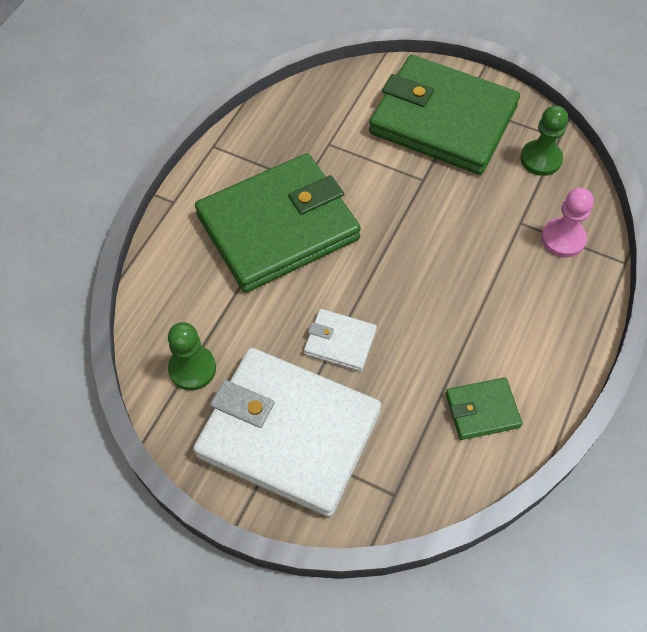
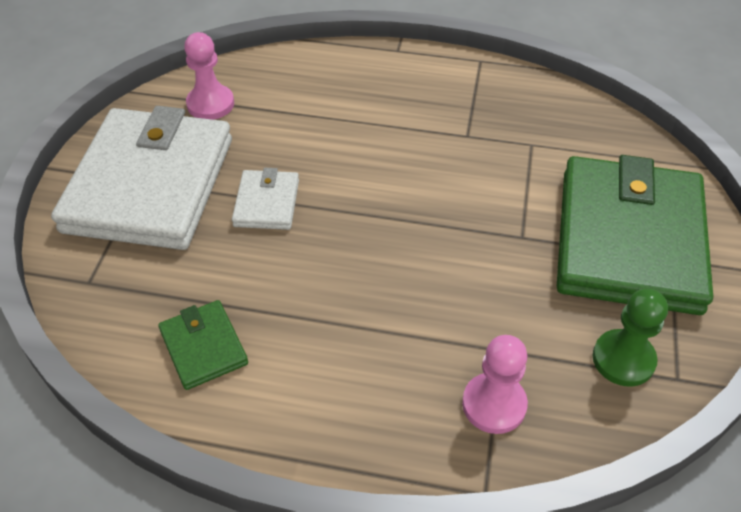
camera: 75 degrees right, 10 degrees down
green pawn [168,322,216,391] -> pink pawn [184,32,234,120]
green wallet [195,153,361,292] -> none

